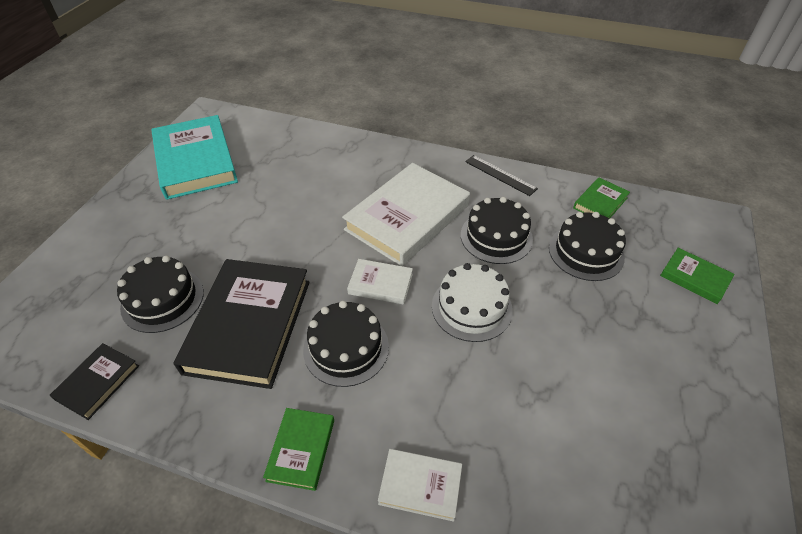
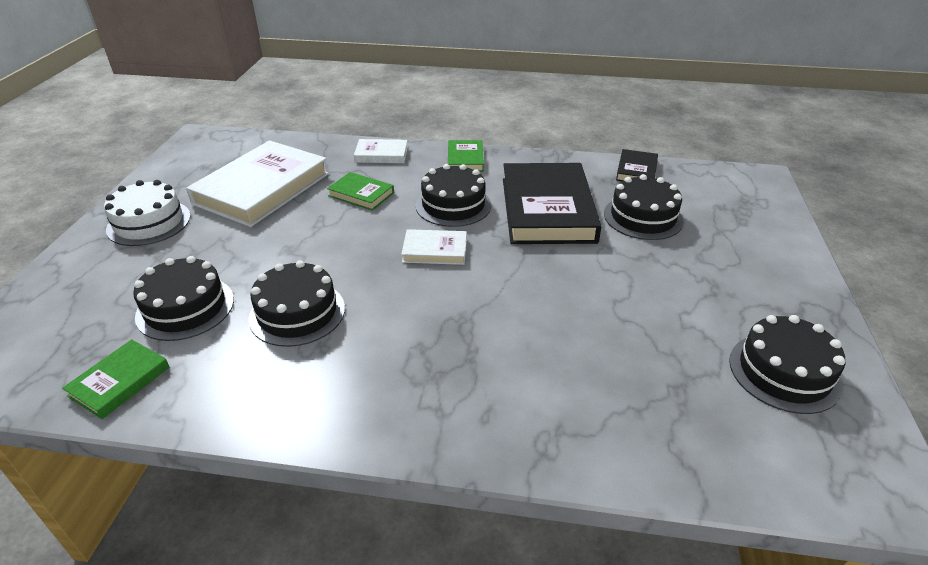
camera: 170 degrees right, 10 degrees down
turquoise book [151,115,238,200] -> black cake [729,315,846,414]
white book [342,163,470,266] -> white book moved to [186,140,329,227]
white cake [432,263,513,342] -> white cake moved to [104,180,191,246]
black ruler [465,155,538,196] -> none
green book [660,248,735,304] -> green book moved to [327,172,394,211]

